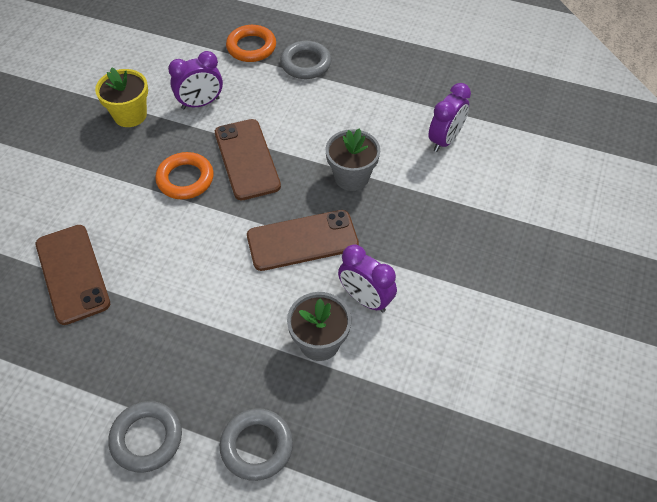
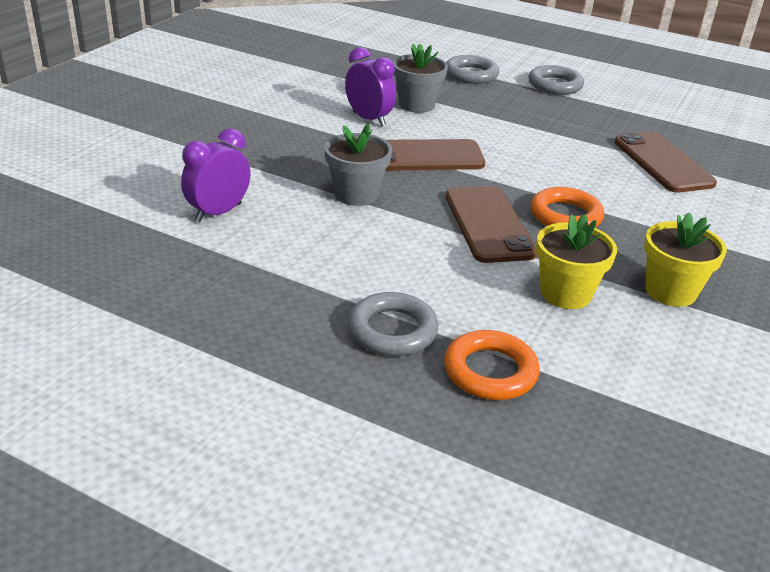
camera: 175 degrees left, 20 degrees down
purple clock [168,51,223,109] -> yellow flower pot [536,214,617,309]

